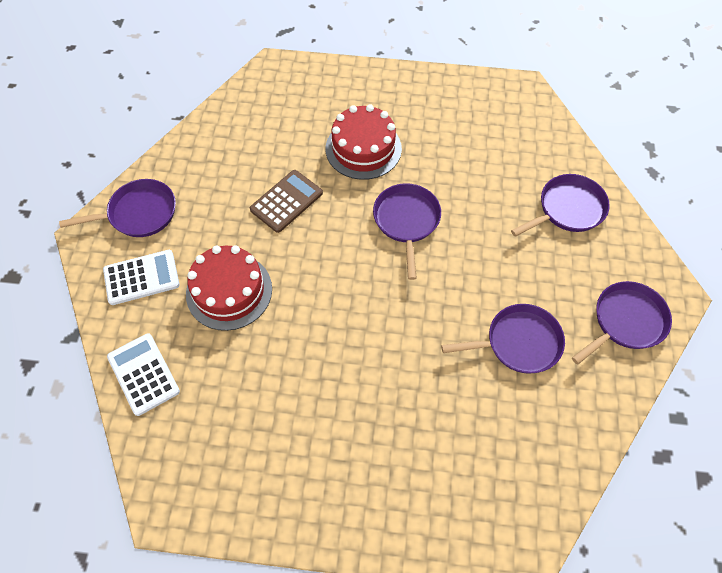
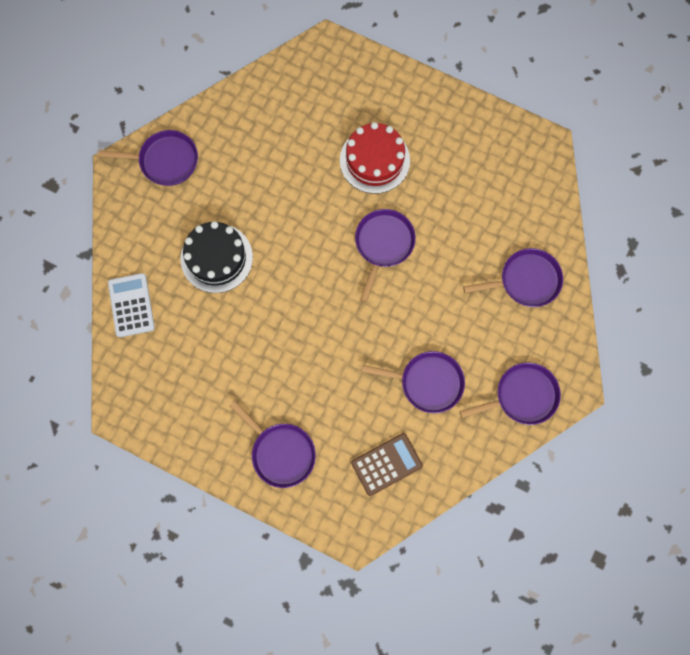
camera: 20 degrees right, 15 degrees up
white calculator [103,250,180,305] -> none
red cake [186,245,272,331] -> black cake [180,221,253,293]
brown calculator [250,170,323,233] -> brown calculator moved to [351,433,423,496]
none -> purple pan [230,401,316,488]

